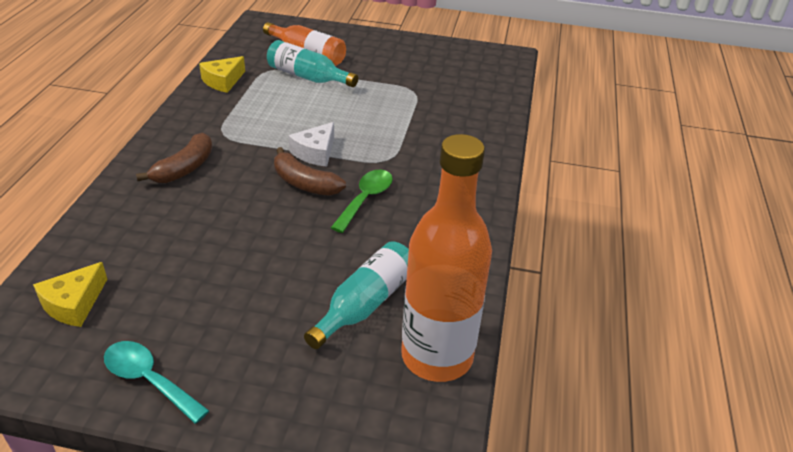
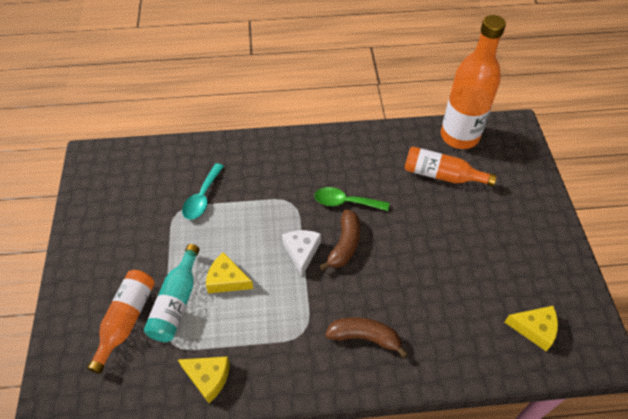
camera: 105 degrees left, 15 degrees up
turquoise spoon [104,341,209,424] -> turquoise spoon moved to [182,163,224,220]
white cheese [288,122,334,167] -> white cheese turned 105 degrees counterclockwise [282,230,321,276]
turquoise bottle [304,241,409,349] -> orange bottle [405,147,497,186]
none -> yellow cheese [206,252,253,293]

